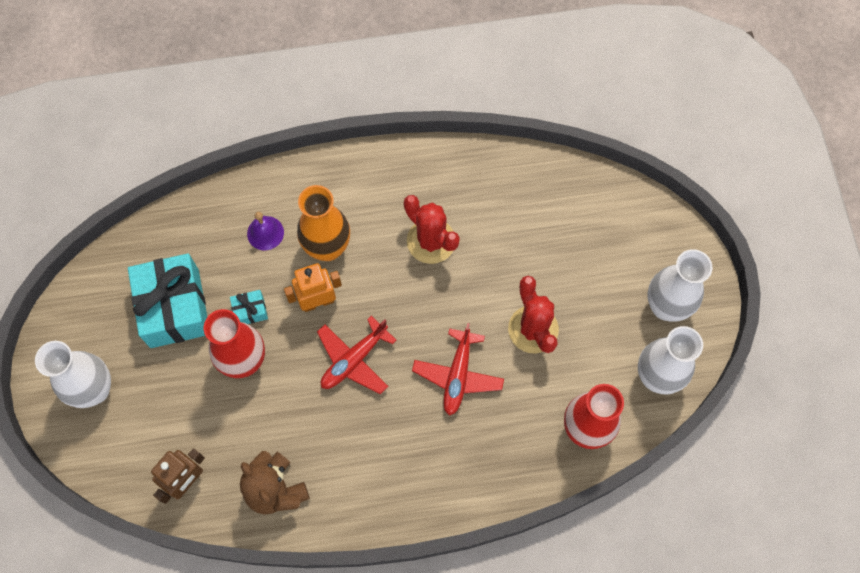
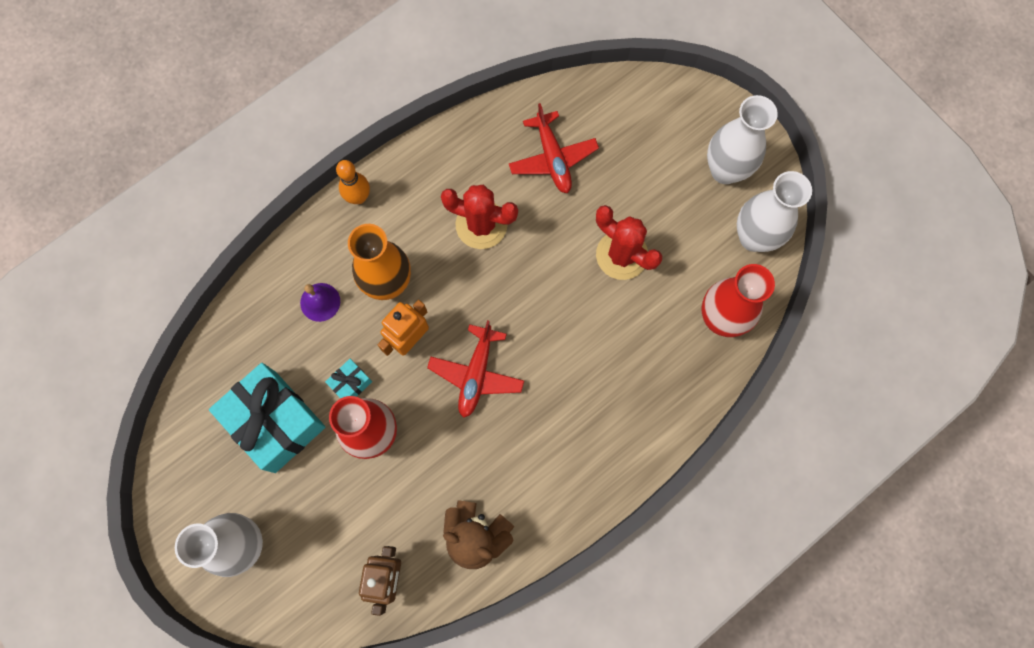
camera: 30 degrees left, 5 degrees up
red plane [412,323,504,416] -> red plane moved to [509,103,599,193]
none -> orange bowling pin [336,160,370,204]

